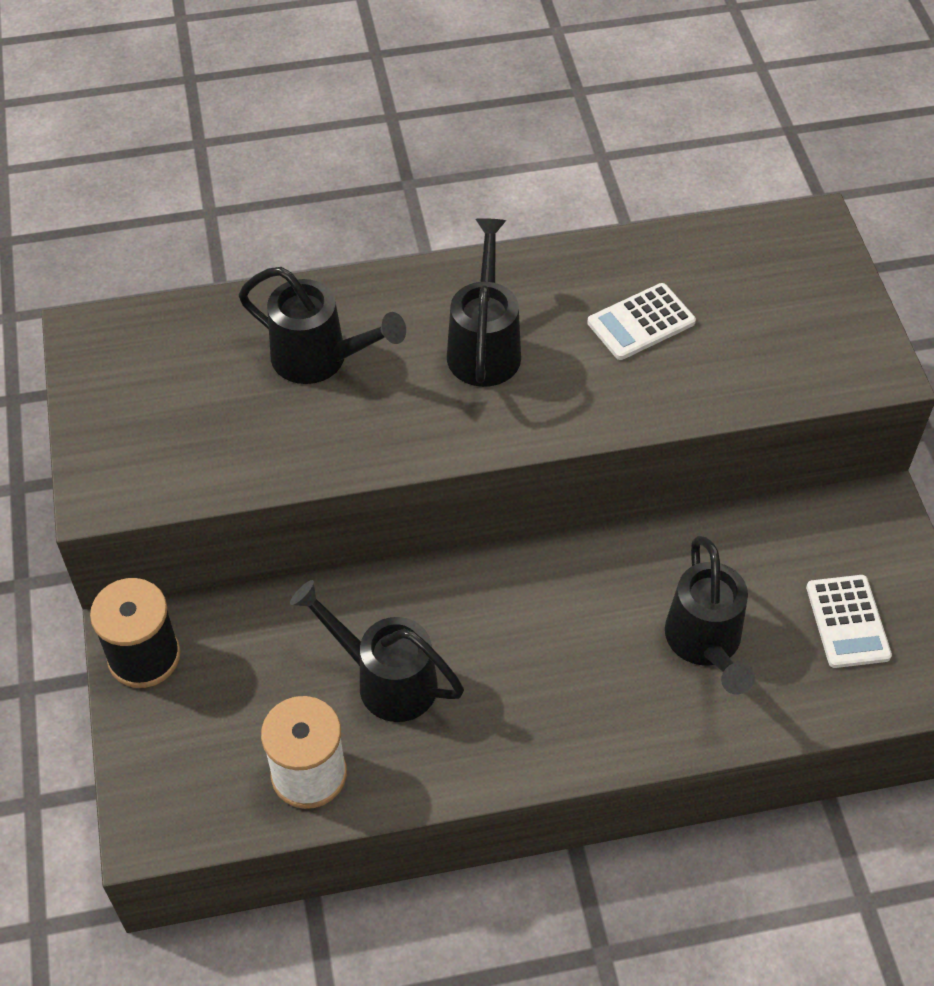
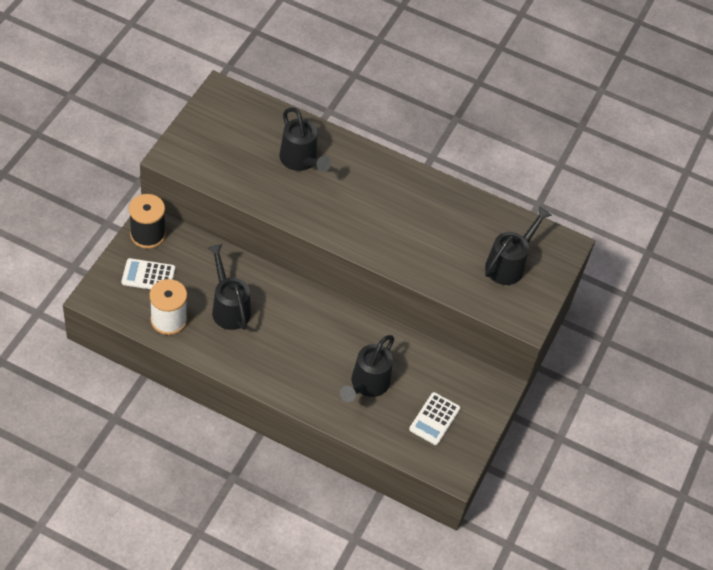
camera: 30 degrees right, 0 degrees up
black watering can [447,218,521,387] -> black watering can moved to [485,206,552,285]
white calculator [587,283,696,360] -> white calculator moved to [121,258,175,289]

